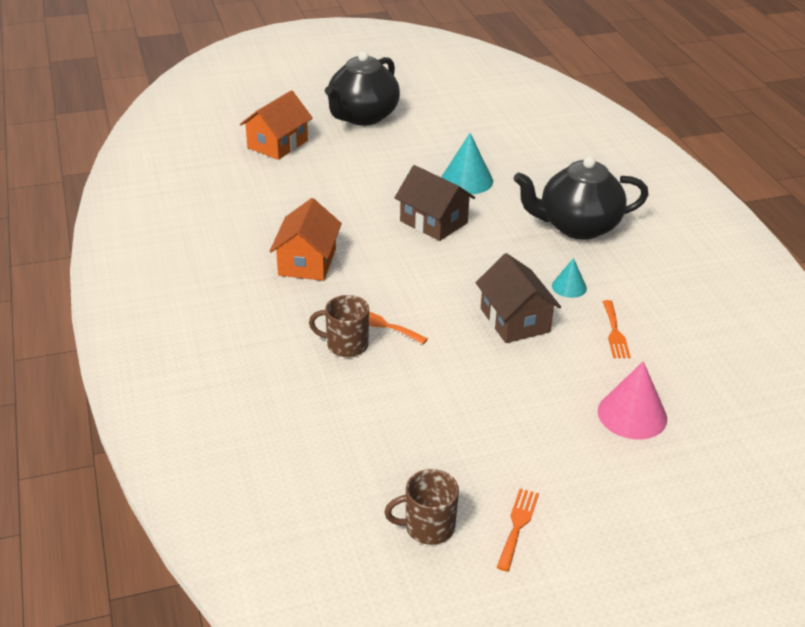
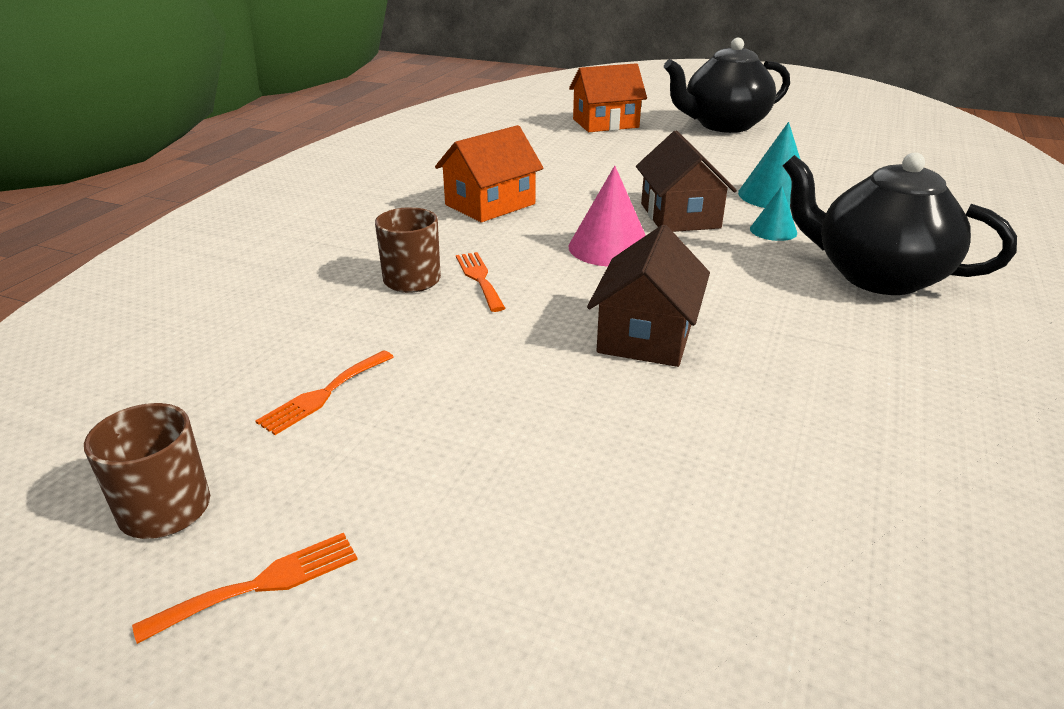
camera: 40 degrees right, 5 degrees down
turquoise cone [552,258,587,298] -> turquoise cone moved to [750,186,797,241]
pink cone [598,361,667,440] -> pink cone moved to [569,166,646,267]
orange fork [602,300,631,358] -> orange fork moved to [255,350,394,435]

